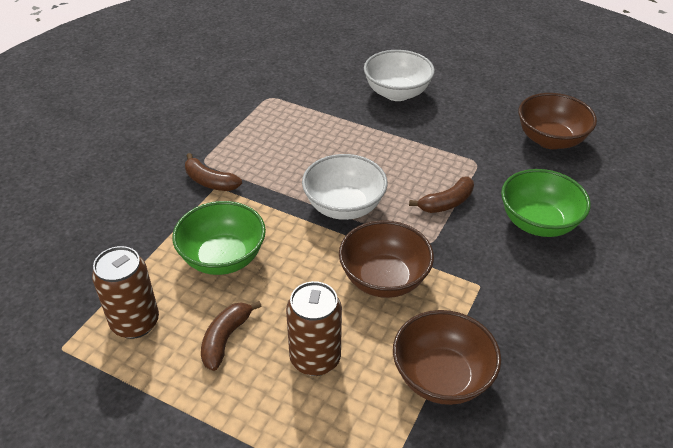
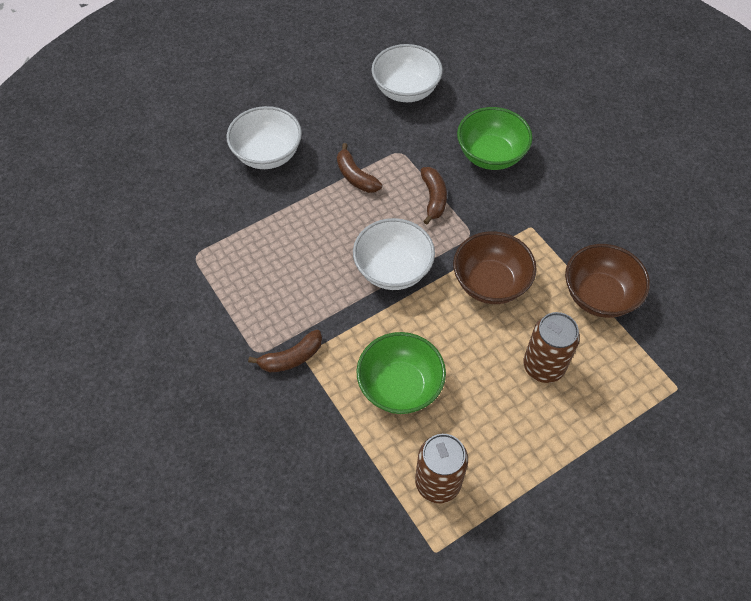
camera: 60 degrees left, 15 degrees up
brown banana [201,301,262,371] -> brown banana moved to [337,143,382,193]
brown bowl [518,93,597,149] -> white bowl [371,44,443,102]

